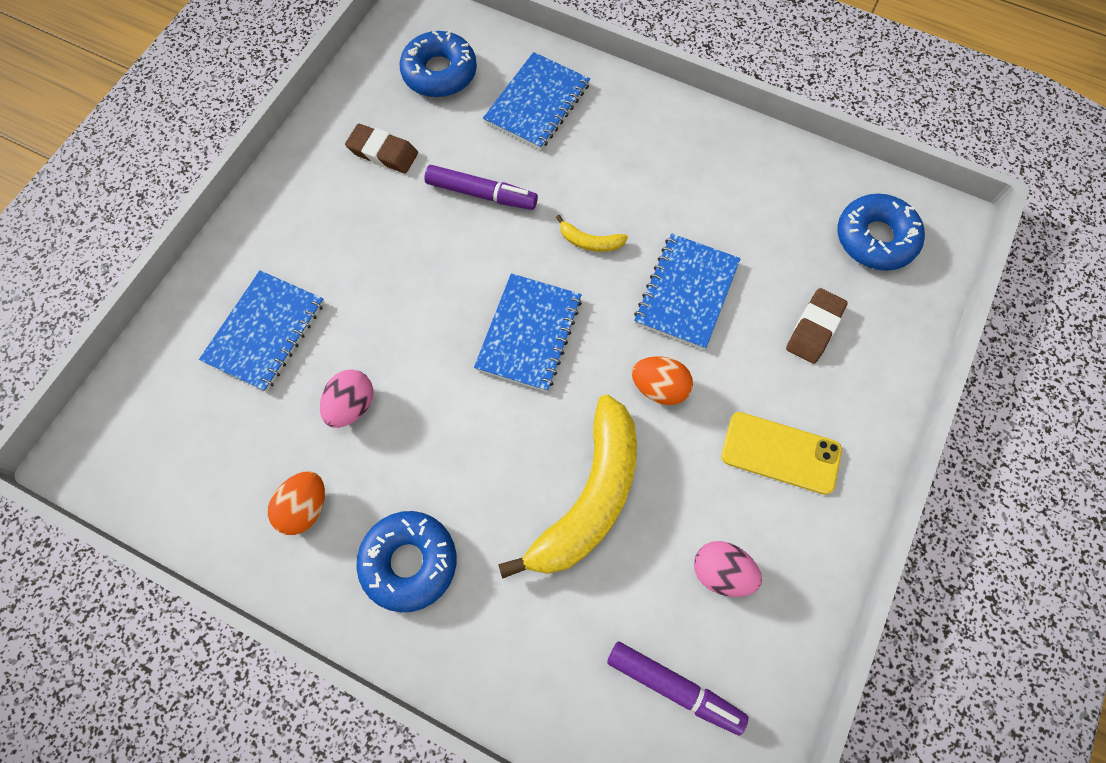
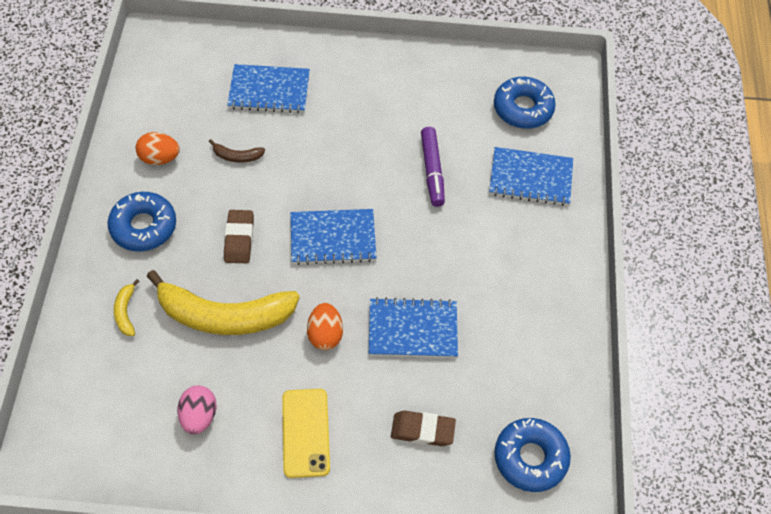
camera: 65 degrees right, 10 degrees down
pink egg [320,370,373,428] -> brown banana [209,139,265,163]
brown eraser [345,124,418,173] -> brown eraser moved to [224,210,254,263]
yellow banana [556,215,628,252] -> yellow banana moved to [114,279,140,336]
purple marker [607,642,748,735] -> none

